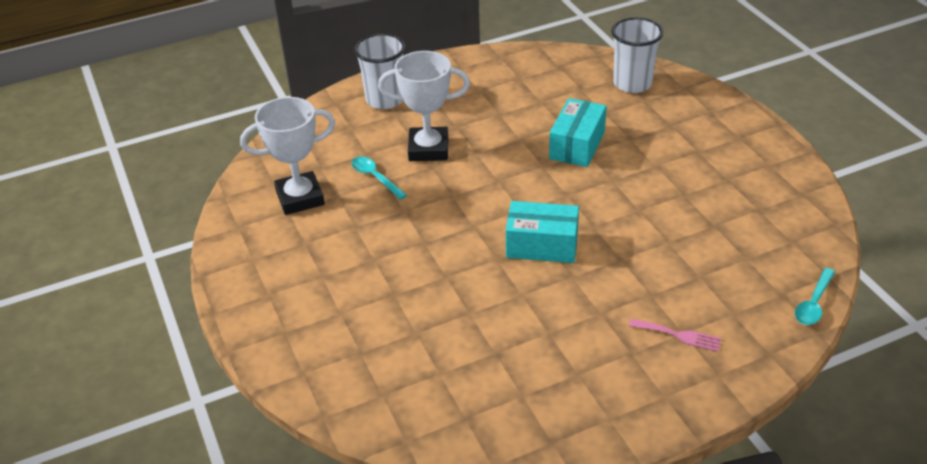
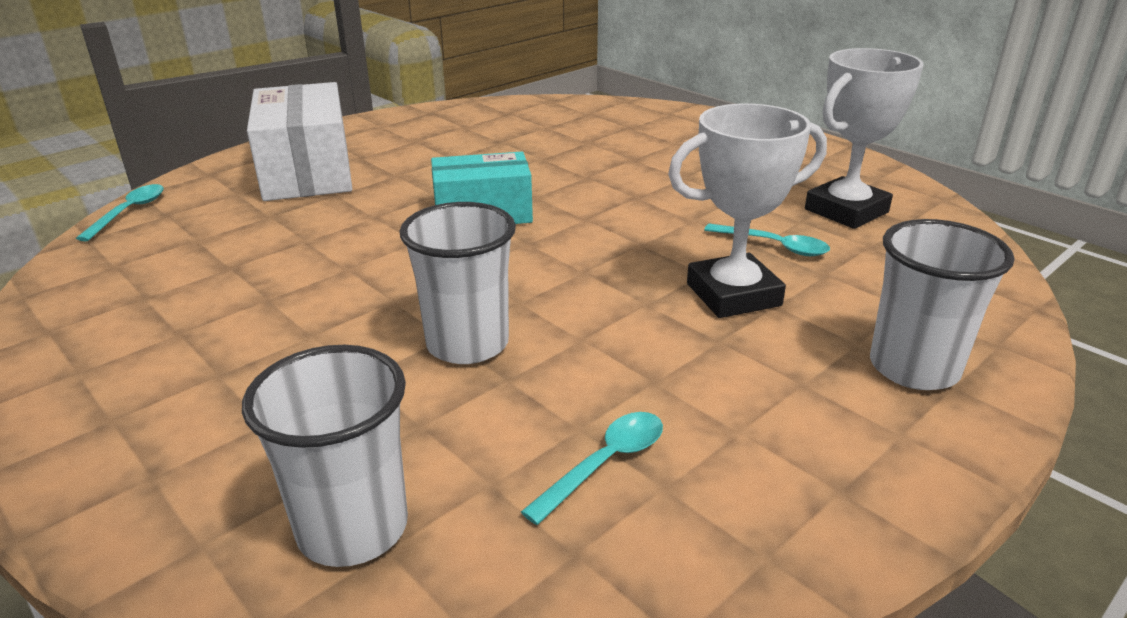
camera: 160 degrees right, 10 degrees down
turquoise box [549,98,607,167] -> white cup [399,202,516,364]
pink fork [629,319,722,352] -> white box [247,82,352,201]
none -> turquoise spoon [521,412,663,525]

